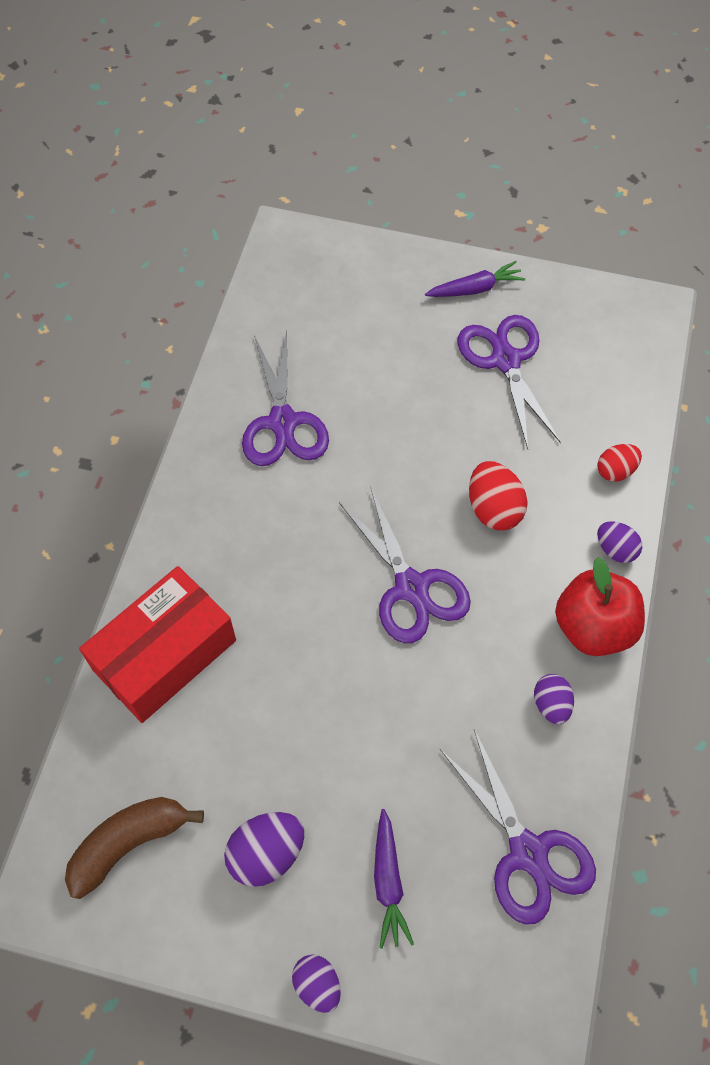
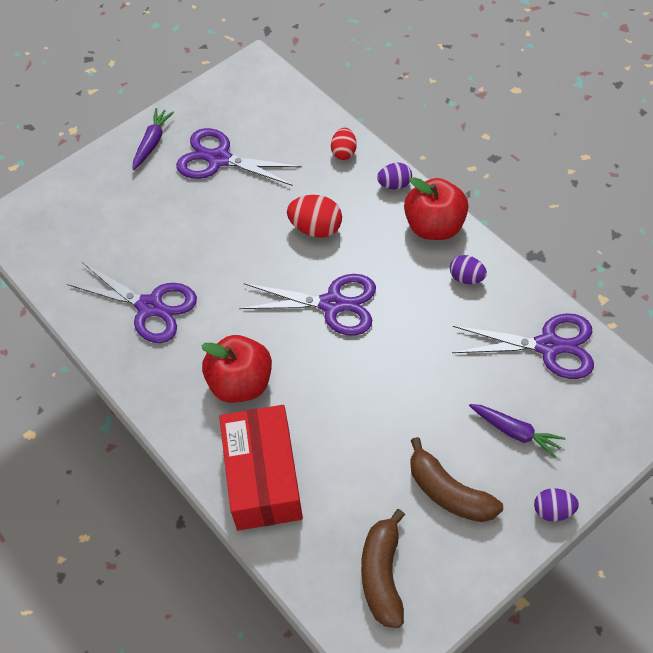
camera: 50 degrees left, 5 degrees down
purple egg [224,812,304,887] -> brown banana [410,437,503,522]
none -> red apple [201,335,272,403]

